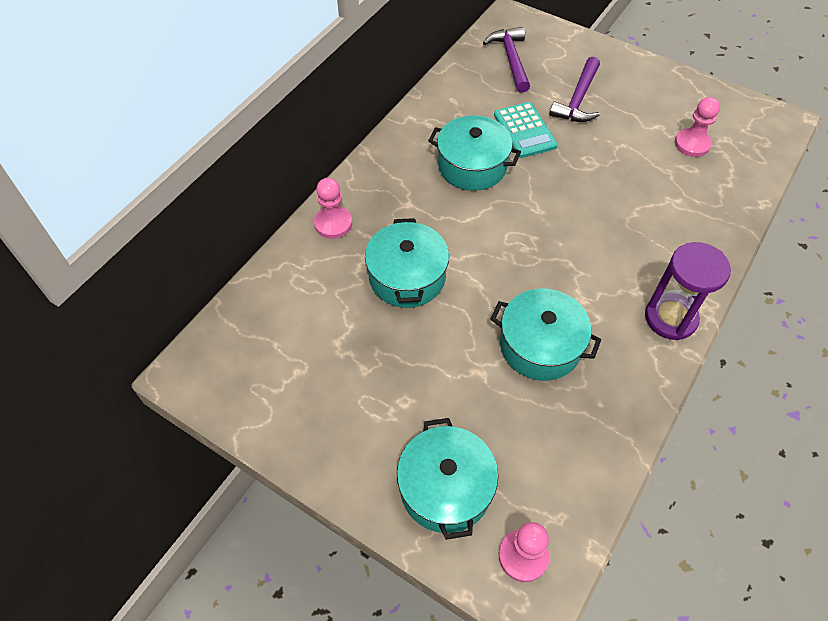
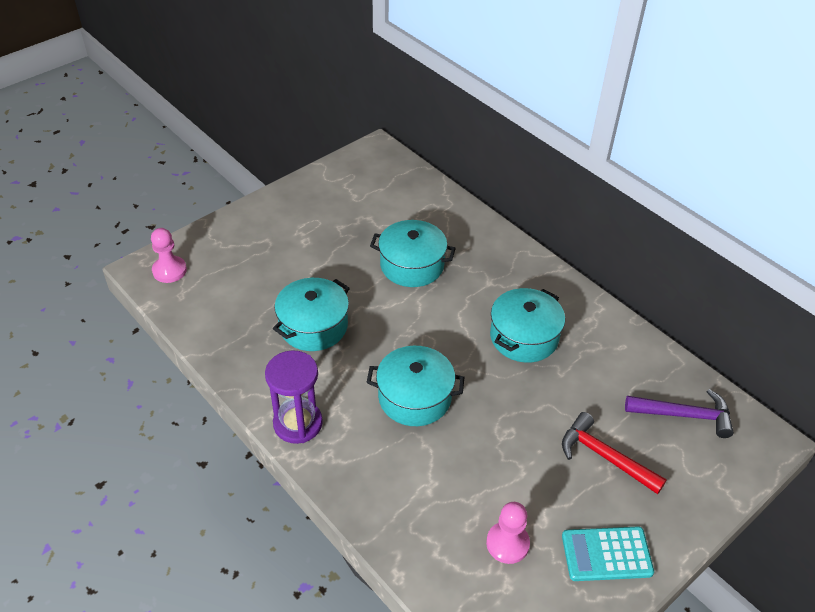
camera: 105 degrees right, 10 degrees down
pink pawn [314,178,352,239] -> none
turquoise pot [397,418,498,540] -> turquoise pot moved to [367,346,465,426]
turquoise calculator [494,102,558,158] -> turquoise calculator moved to [562,526,654,581]
purple hammer [549,57,600,122] -> red hammer [562,412,667,494]

